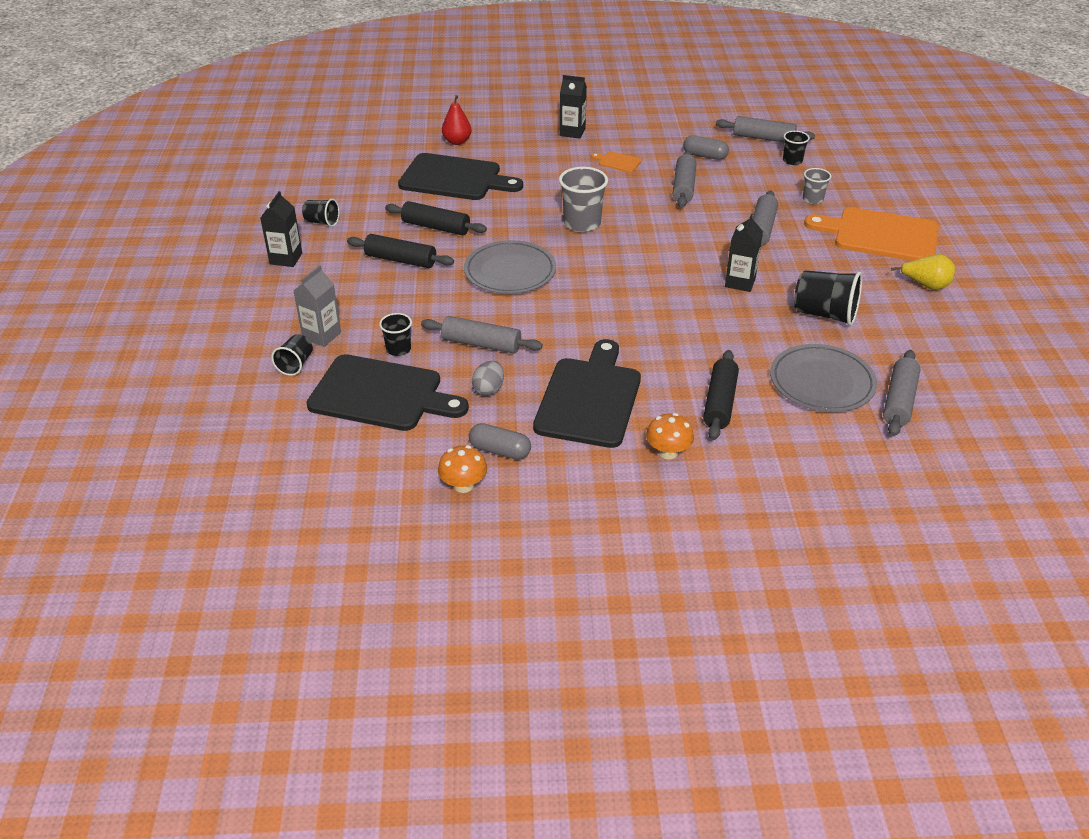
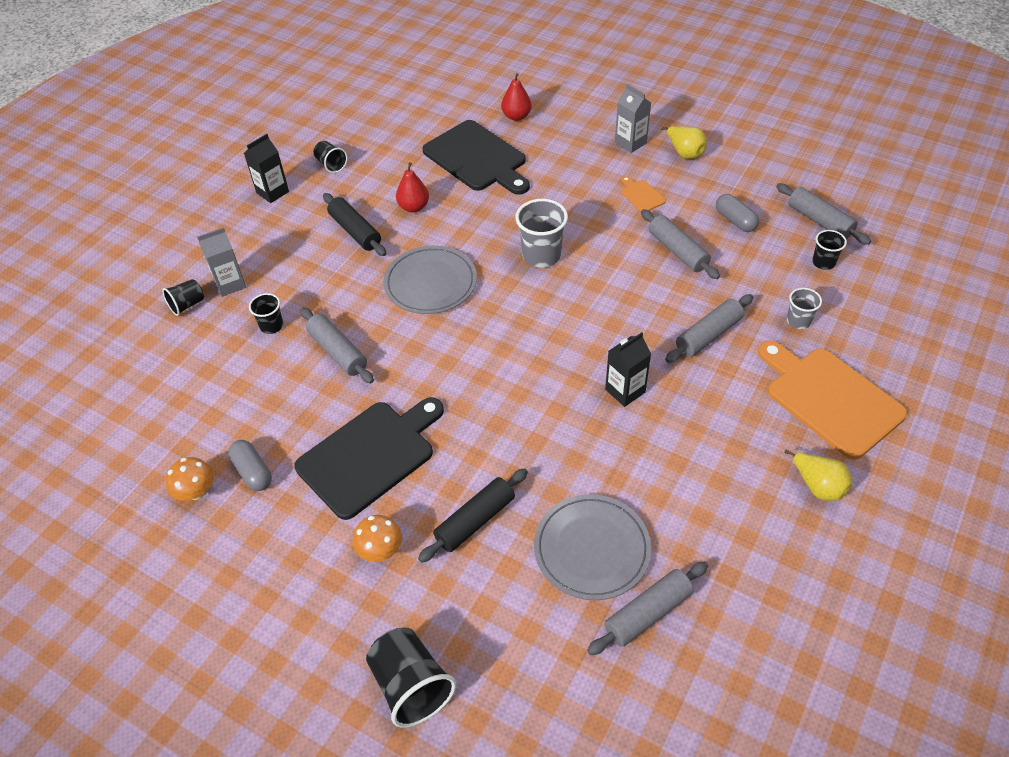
camera: 35 degrees right, 10 degrees up
black cutting board [306,354,469,431] -> none
black rolling pin [385,201,487,235] -> red pear [396,162,429,212]
grey egg [472,361,504,396] -> none
black carton [560,75,587,139] -> grey carton [615,84,651,153]
grey rolling pin [673,151,697,207] -> grey rolling pin turned 75 degrees counterclockwise [641,209,720,279]
black cup [794,270,862,326] -> black cup moved to [366,627,456,728]
none -> yellow pear [662,126,707,159]

